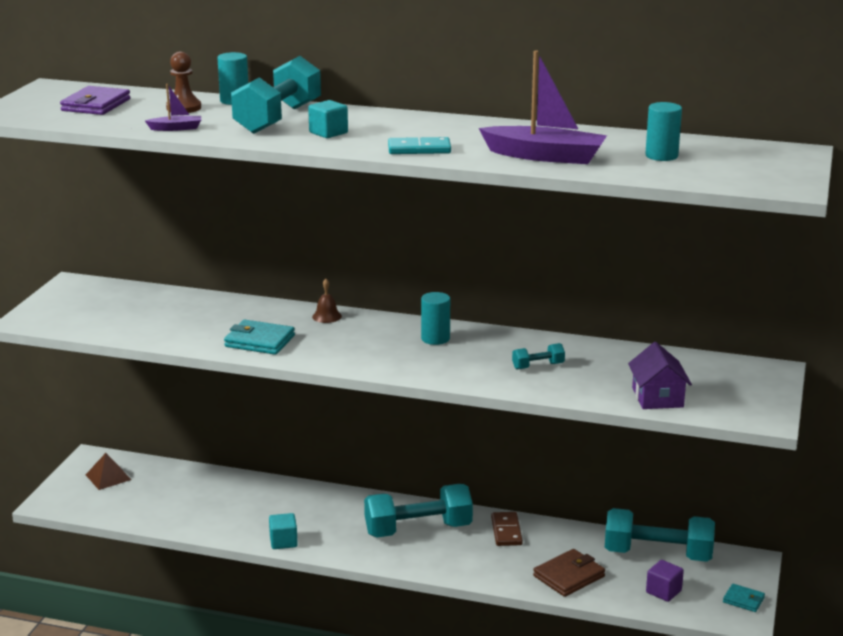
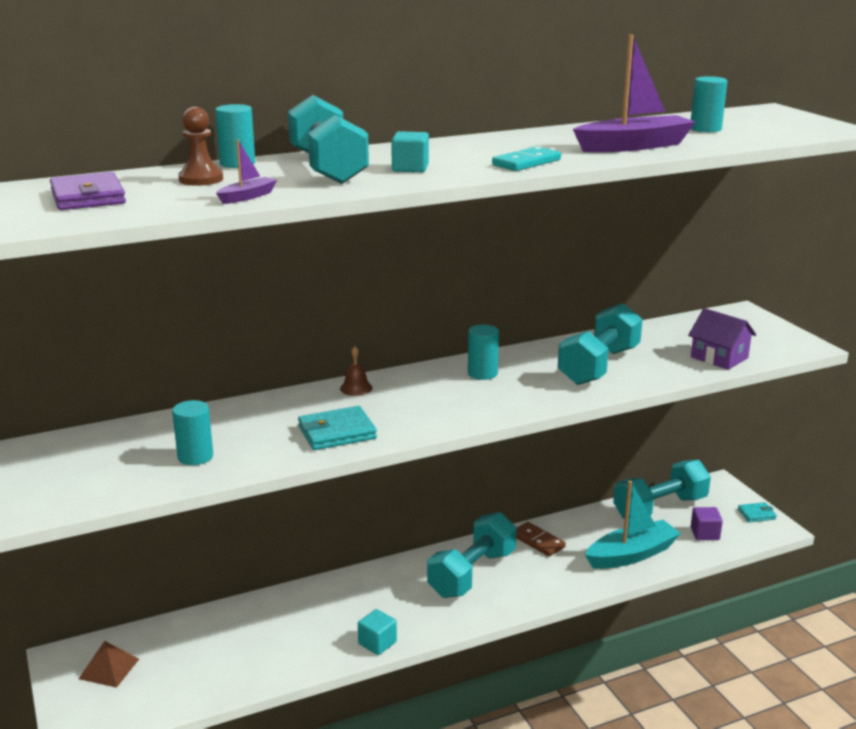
camera: 40 degrees left, 0 degrees up
turquoise dumbbell [512,343,565,370] -> turquoise dumbbell [558,303,643,385], size x2.27
brown wallet [533,549,605,597] -> turquoise boat [585,481,681,569]
none -> turquoise cylinder [172,400,213,465]

